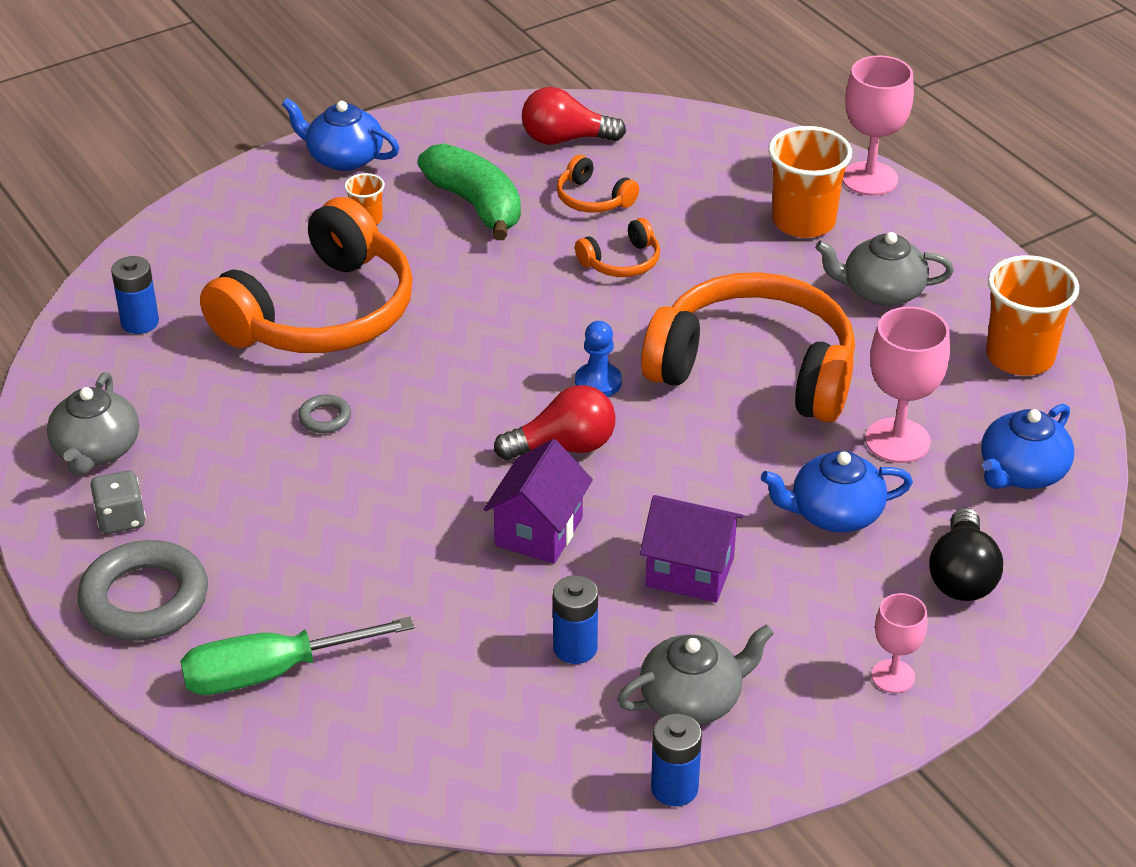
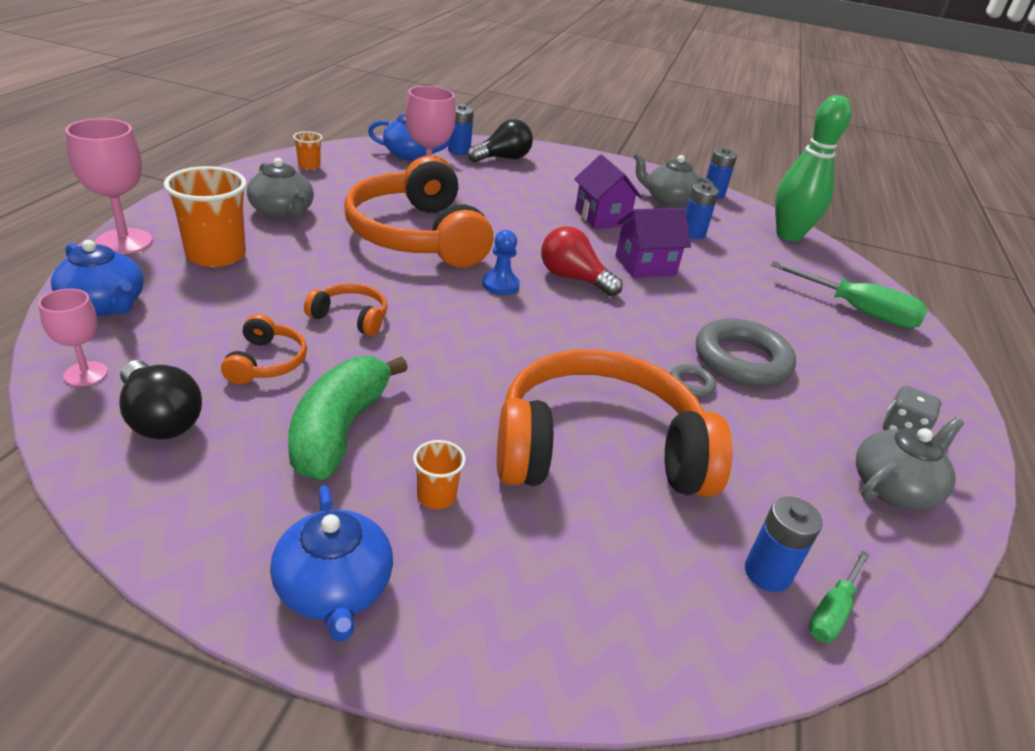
camera: 135 degrees left, 5 degrees down
grey ring [78,540,208,641] -> grey ring moved to [696,318,796,386]
red light bulb [522,87,626,145] -> black light bulb [119,360,202,440]
blue teapot [761,451,913,532] -> blue teapot moved to [51,240,144,316]
pink goblet [872,593,928,693] -> pink goblet moved to [39,289,108,386]
orange cup [986,255,1079,376] -> orange cup [293,131,322,170], size x0.49
none -> blue battery [448,104,474,155]
none -> green bowling pin [775,95,852,242]
none -> green screwdriver [808,550,870,643]

